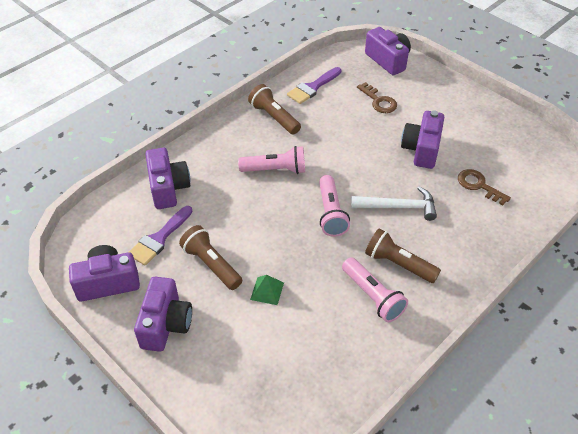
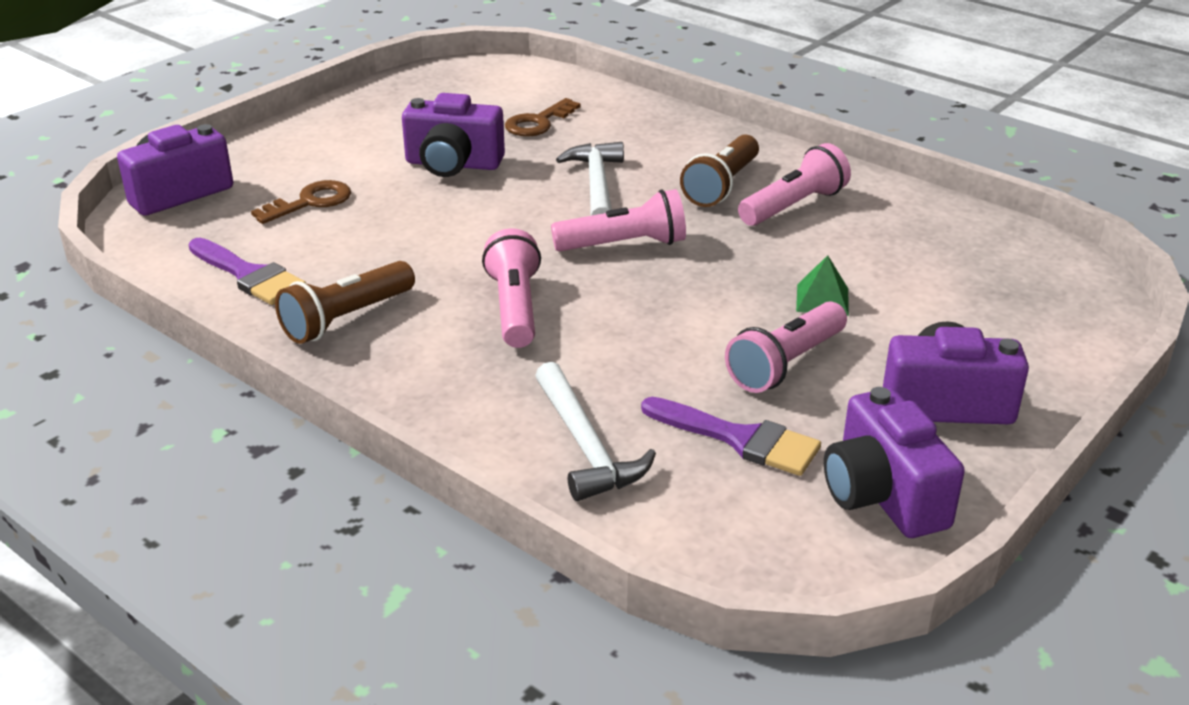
camera: 95 degrees left, 15 degrees down
purple camera [145,148,190,209] -> white hammer [535,362,656,501]
brown flashlight [179,225,242,290] -> pink flashlight [725,301,847,393]

